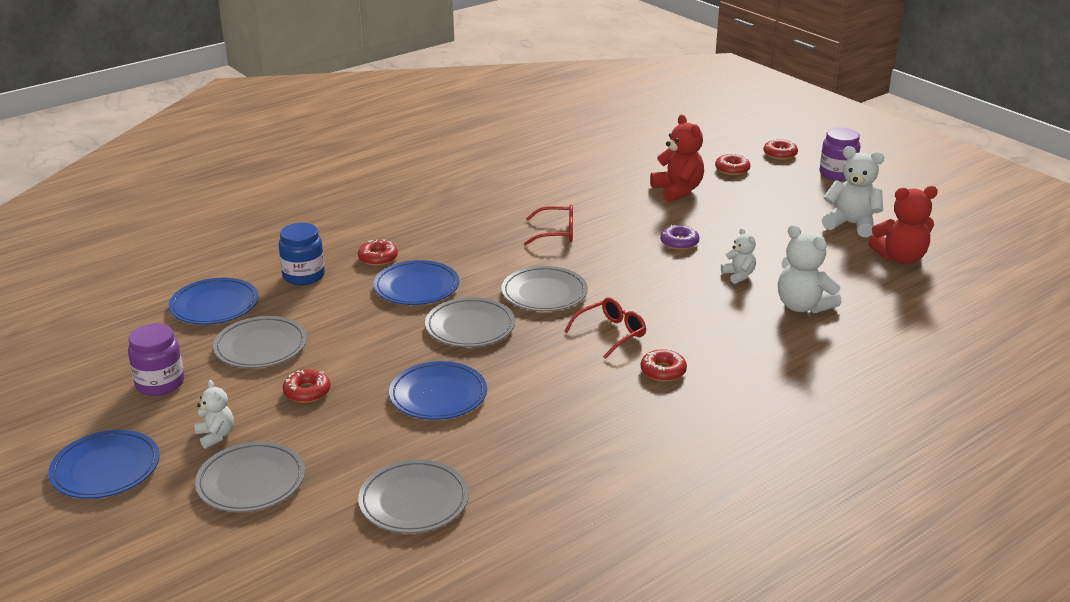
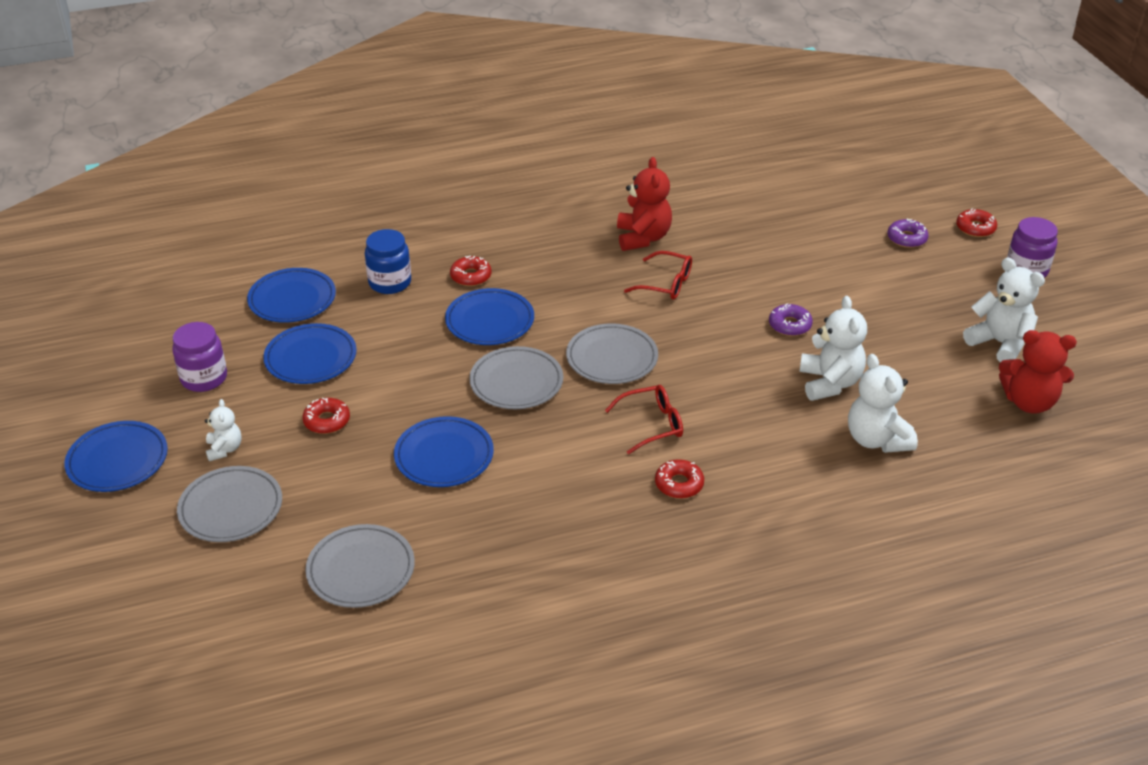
camera: 20 degrees right, 10 degrees up
grey plate [213,316,307,368] -> blue plate [263,323,357,384]
red teddy bear [650,114,704,202] -> red teddy bear moved to [617,157,672,251]
red donut [715,153,750,175] -> purple donut [888,218,929,248]
white teddy bear [721,228,756,284] -> white teddy bear [799,296,867,401], size x1.76

